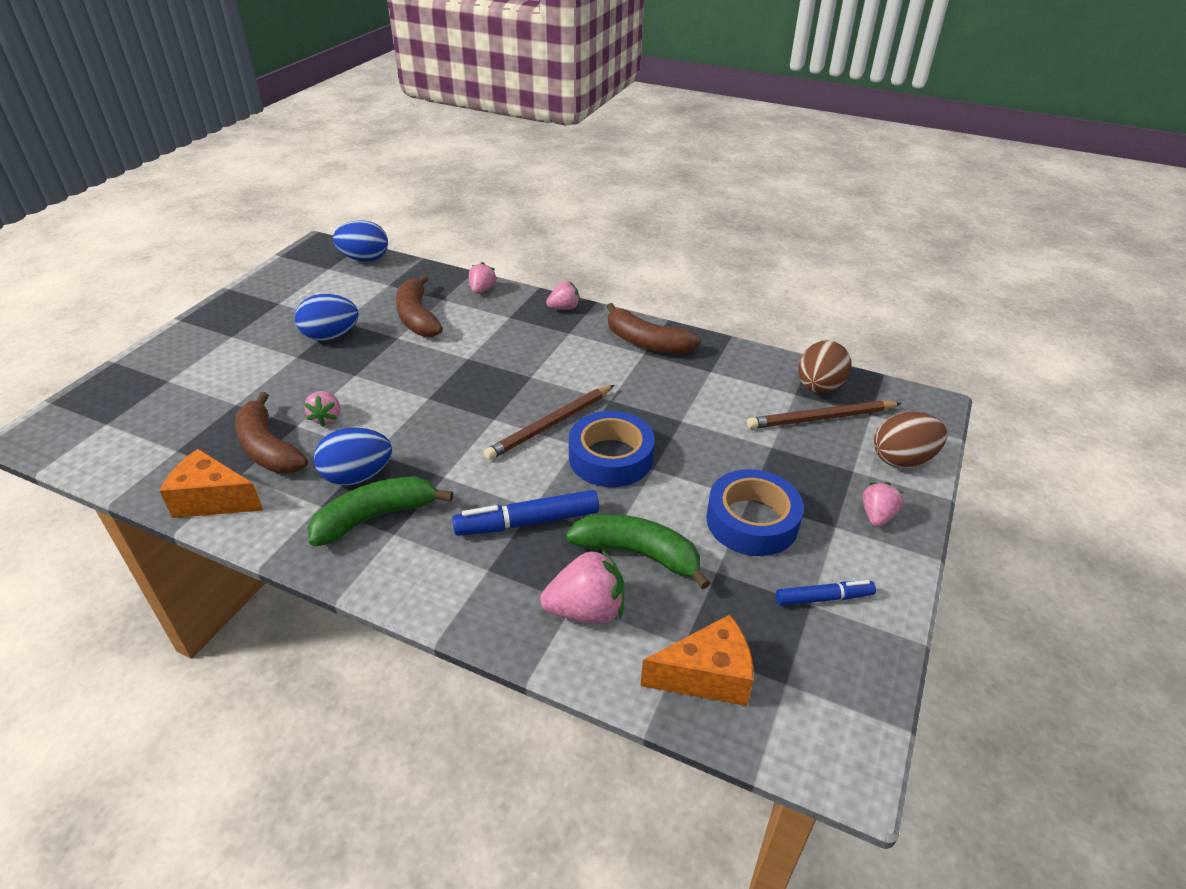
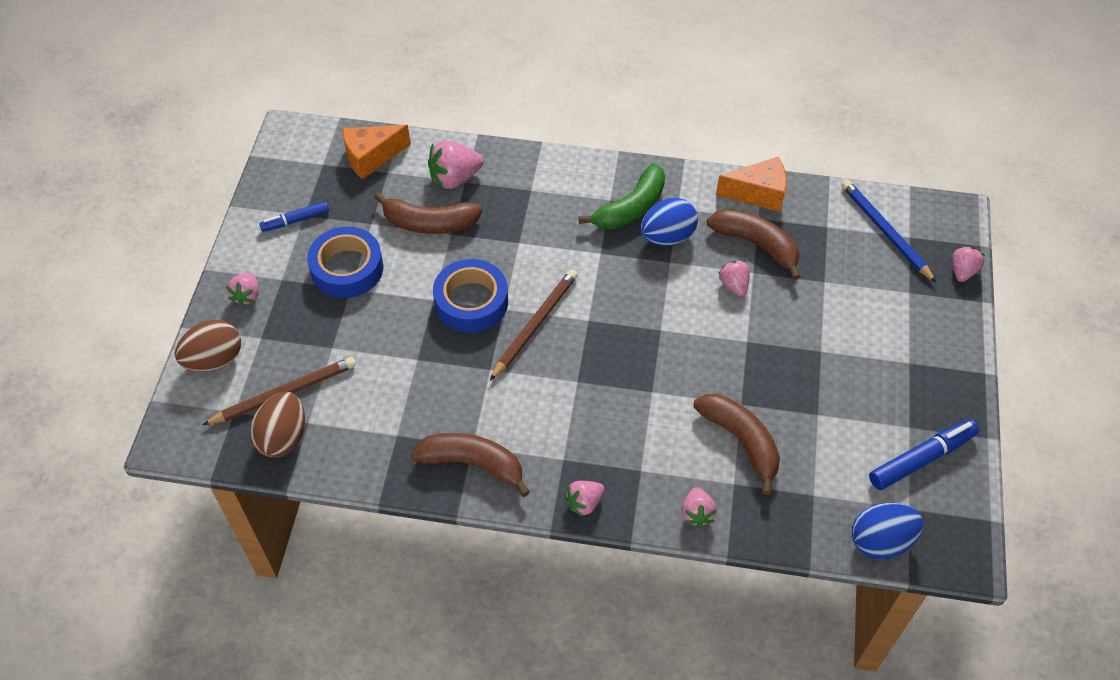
camera: 165 degrees right, 15 degrees up
blue egg [295,294,359,341] -> none
blue marker [452,490,599,536] -> blue marker moved to [869,419,979,490]
green banana [566,514,710,589] -> brown banana [374,192,482,234]
none -> blue pencil [841,180,936,283]
none -> pink strawberry [952,246,985,282]

